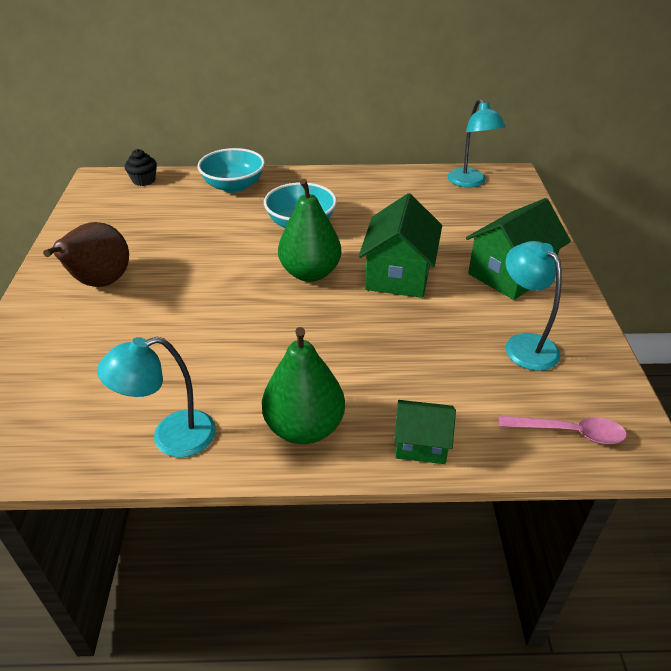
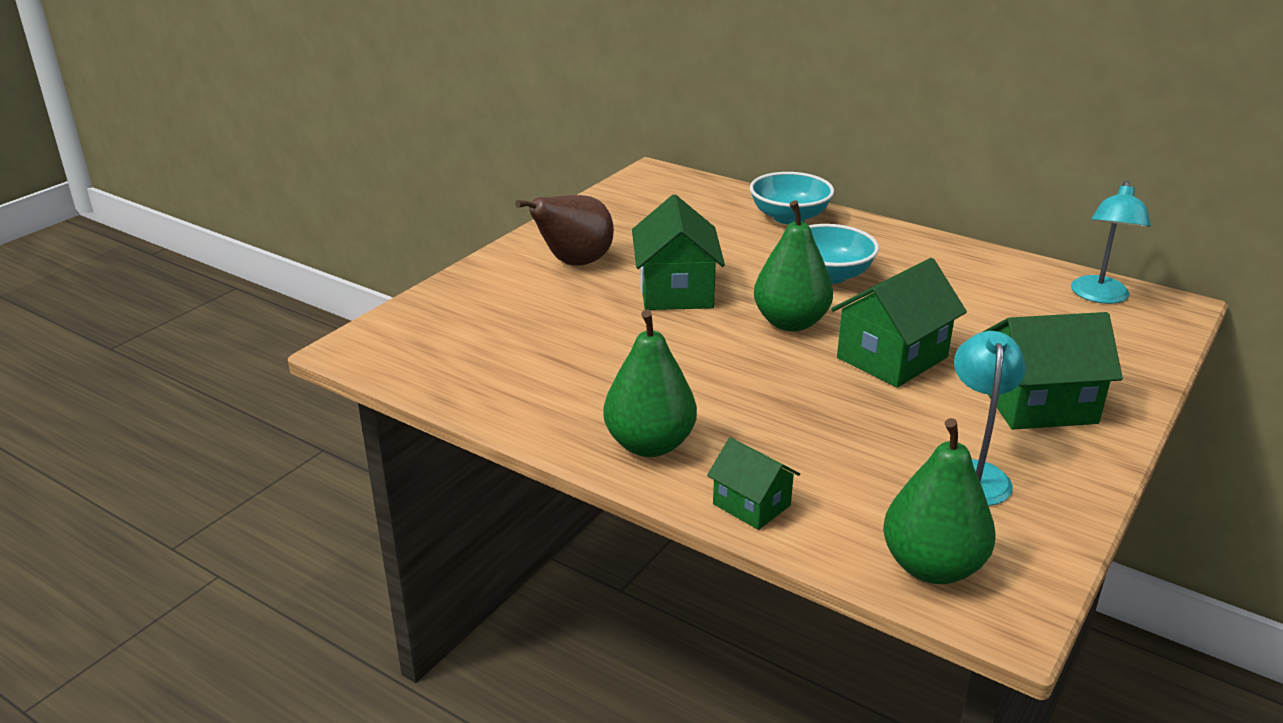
camera: 35 degrees right, 10 degrees down
turquoise lamp [97,337,216,457] -> none
black cupcake [125,149,157,186] -> none
pink spoon [499,416,627,444] -> green pear [883,418,995,584]
none -> green house [632,194,725,310]

